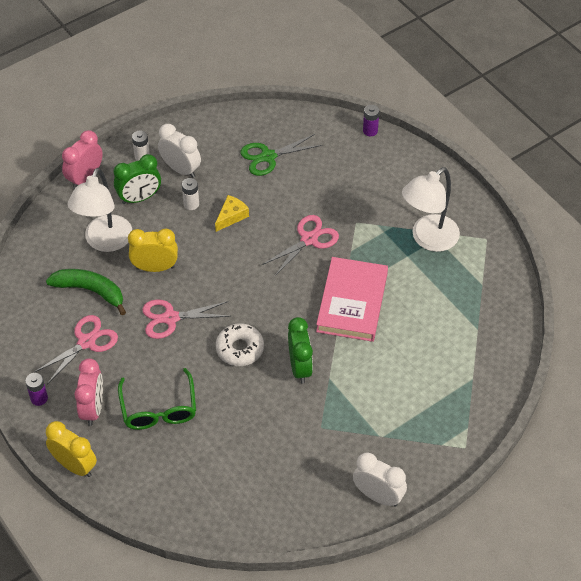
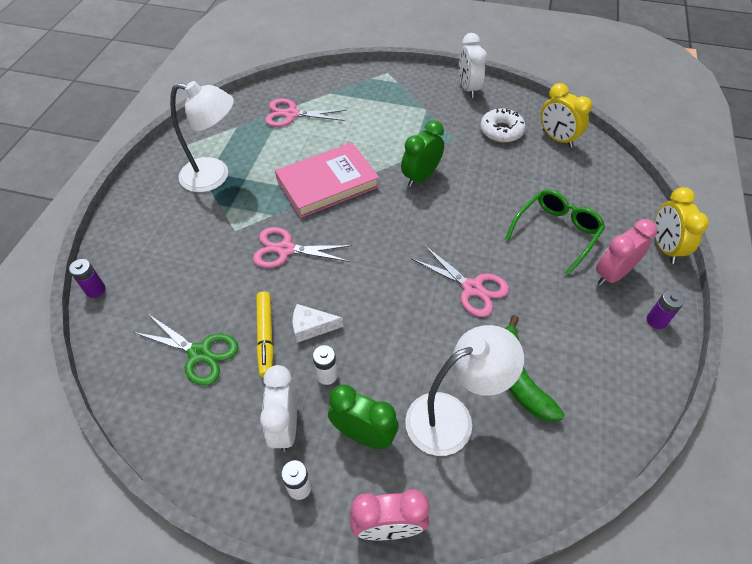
camera: 130 degrees left, 0 degrees up
pink scissors [35,315,118,384] -> pink scissors moved to [265,99,346,127]
yellow clock [128,229,178,272] -> yellow clock moved to [541,83,592,148]
yellow cheese [215,195,249,232] -> white cheese [292,304,343,343]
white donut [216,323,264,366] -> white donut moved to [480,108,526,143]
none -> yellow marker [256,291,274,378]

